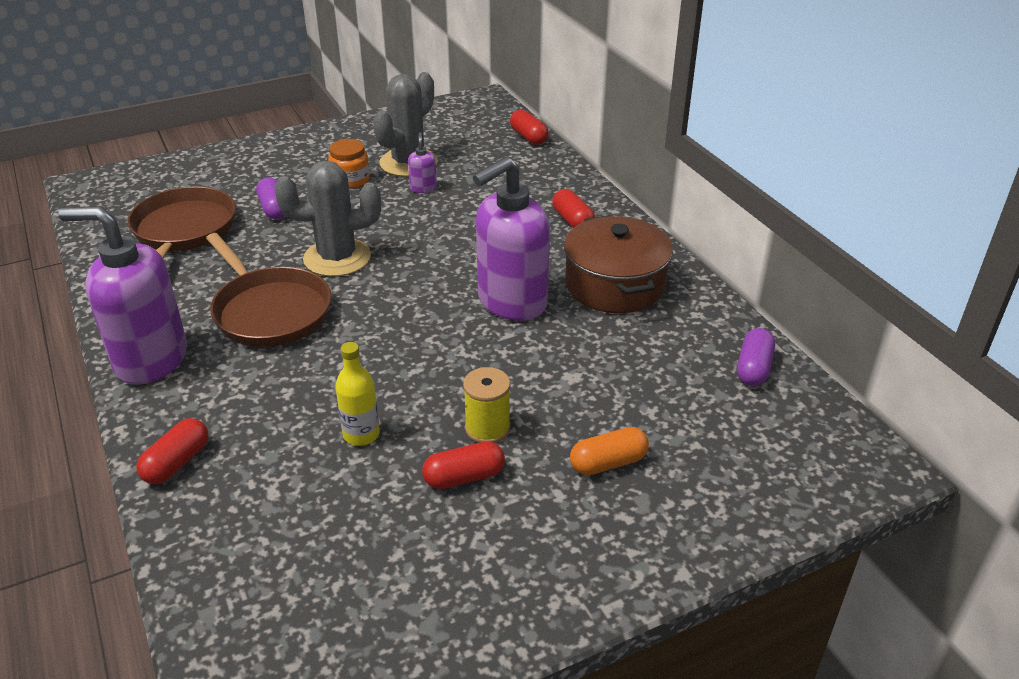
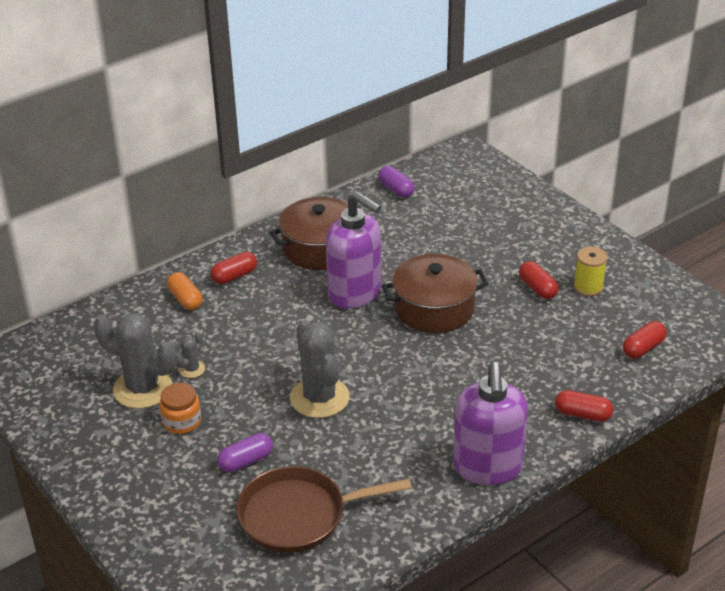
camera: 100 degrees left, 0 degrees up
brown pan [206,233,331,347] -> none
yellow bottle [335,342,380,446] -> none
purple soap dispenser [408,132,437,193] -> grey cactus [177,332,205,378]
yellow spool [463,367,511,443] -> yellow spool moved to [574,246,607,296]
red capsule [510,110,549,145] -> red capsule moved to [623,321,667,359]
orange capsule [570,427,649,475] -> orange capsule moved to [167,272,202,310]
purple capsule [737,328,775,386] -> purple capsule turned 45 degrees clockwise [378,166,415,198]
none -> brown pot [382,254,488,333]

